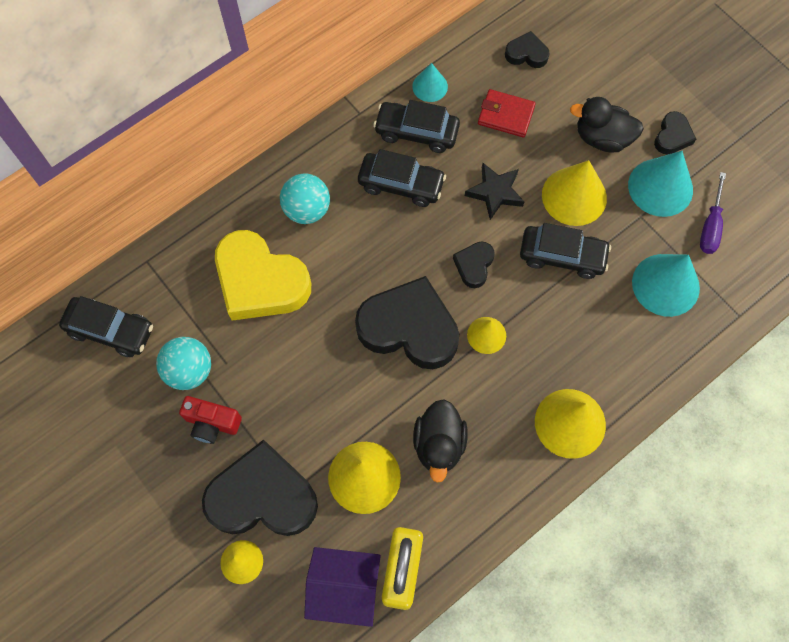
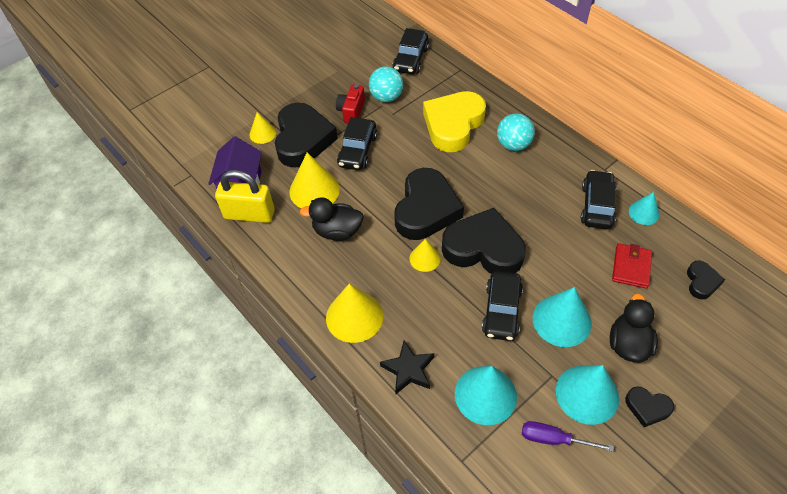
camera: 90 degrees right, 15 degrees down
black car [358,149,446,207] -> black car moved to [337,117,377,170]
black heart [453,241,495,288] -> black heart [442,208,526,274], size x2.14
black star [465,163,524,220] -> black star moved to [380,341,434,394]
yellow cone [542,160,607,226] -> turquoise cone [533,287,592,347]

